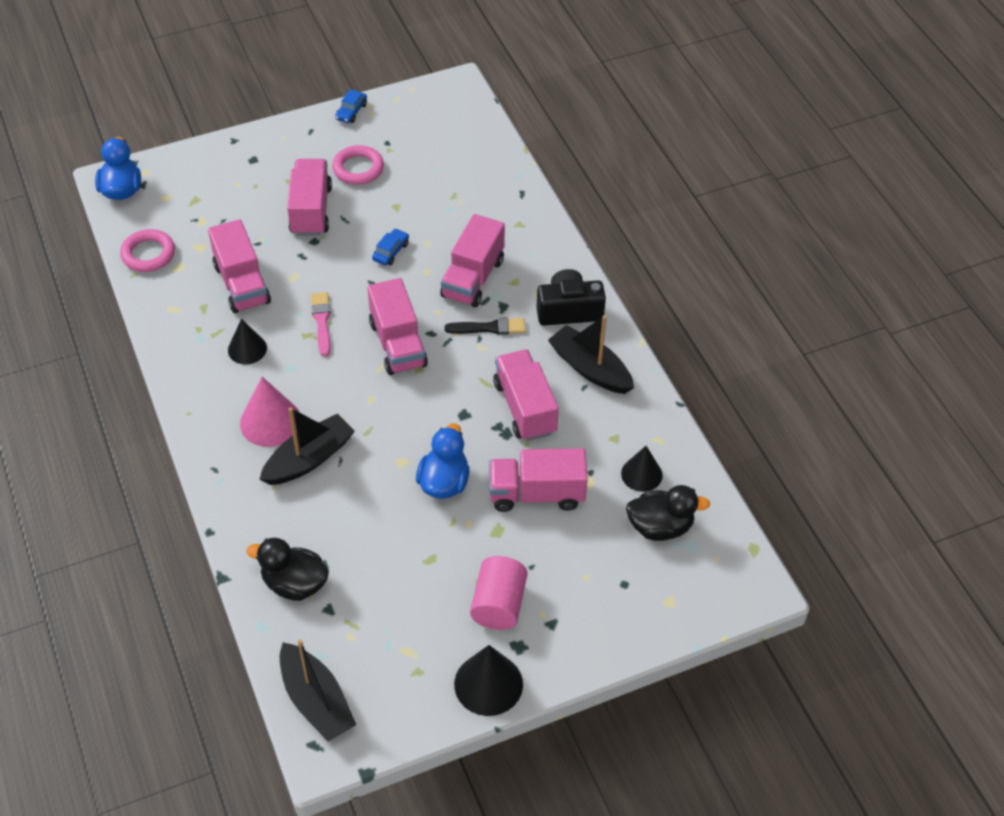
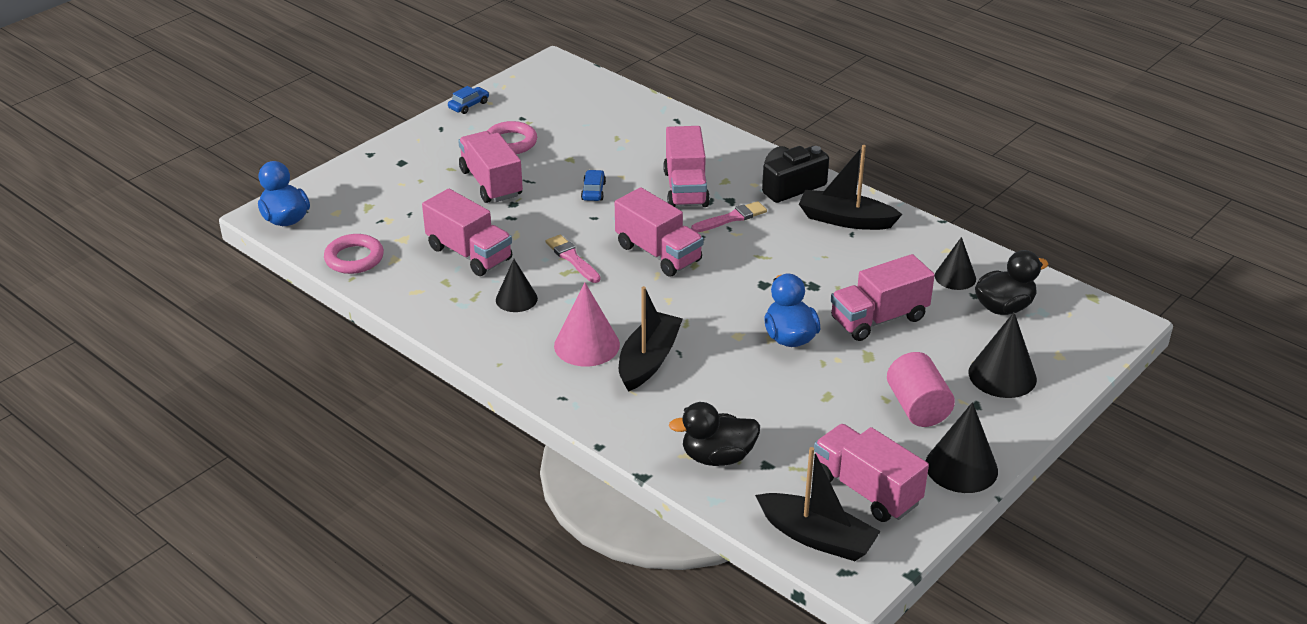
camera: 25 degrees left, 15 degrees down
blue car [335,89,367,123] -> blue car turned 135 degrees counterclockwise [448,86,489,114]
black brush [444,317,526,335] -> pink brush [691,201,767,232]
pink truck [493,349,559,441] -> pink truck moved to [814,424,929,522]
none -> black cone [969,312,1037,398]

